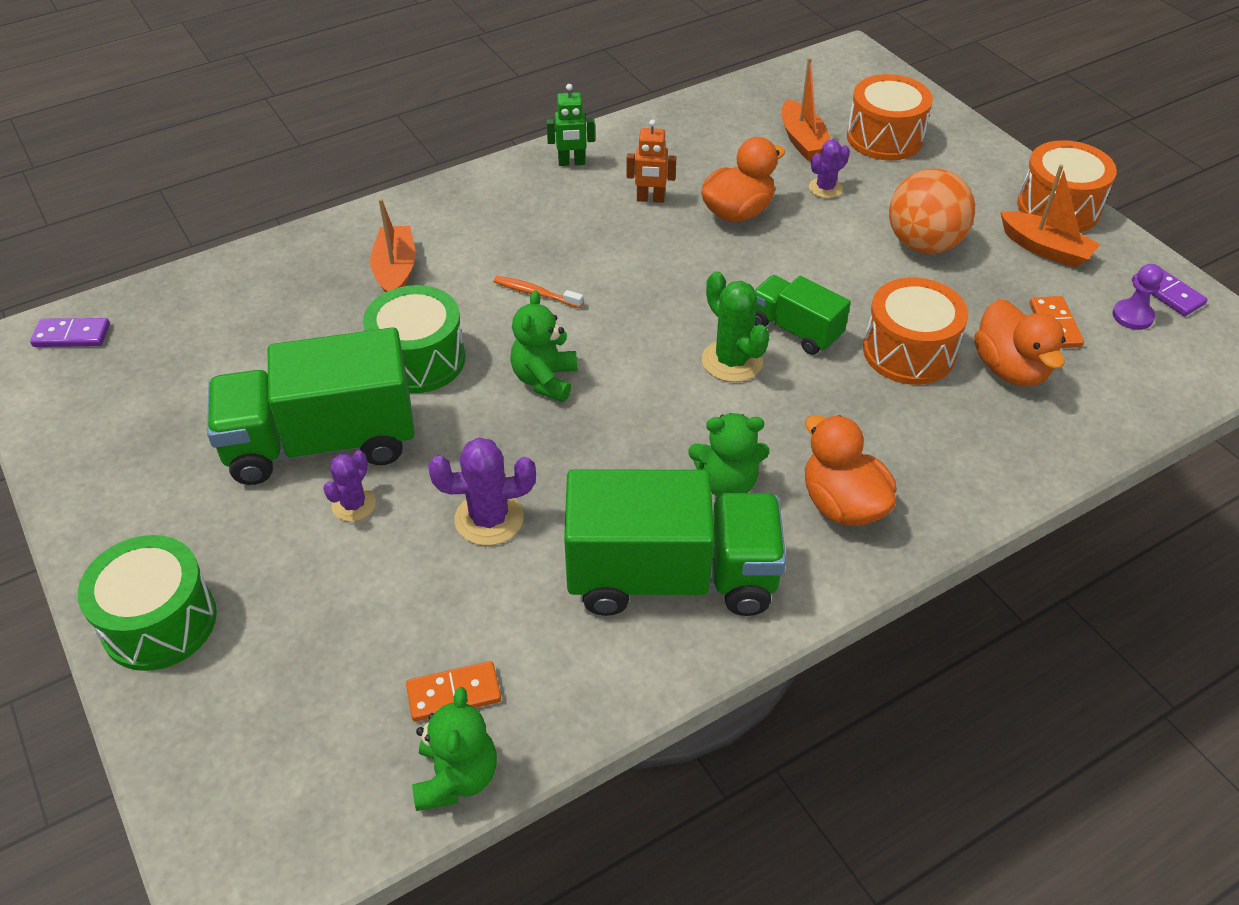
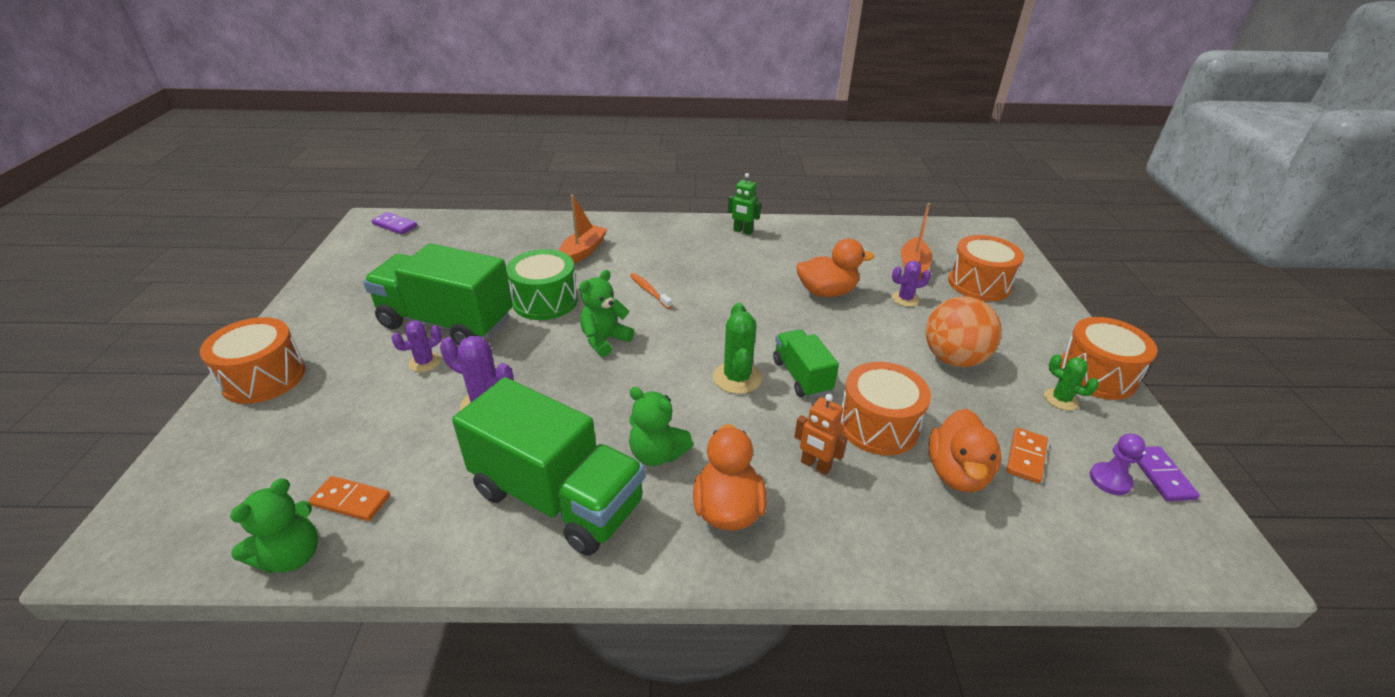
camera: 30 degrees right, 10 degrees down
green drum [78,535,217,671] -> orange drum [200,317,306,404]
orange robot [627,119,676,203] -> orange robot moved to [794,394,848,475]
orange boat [1000,165,1101,268] -> green cactus [1044,354,1099,410]

